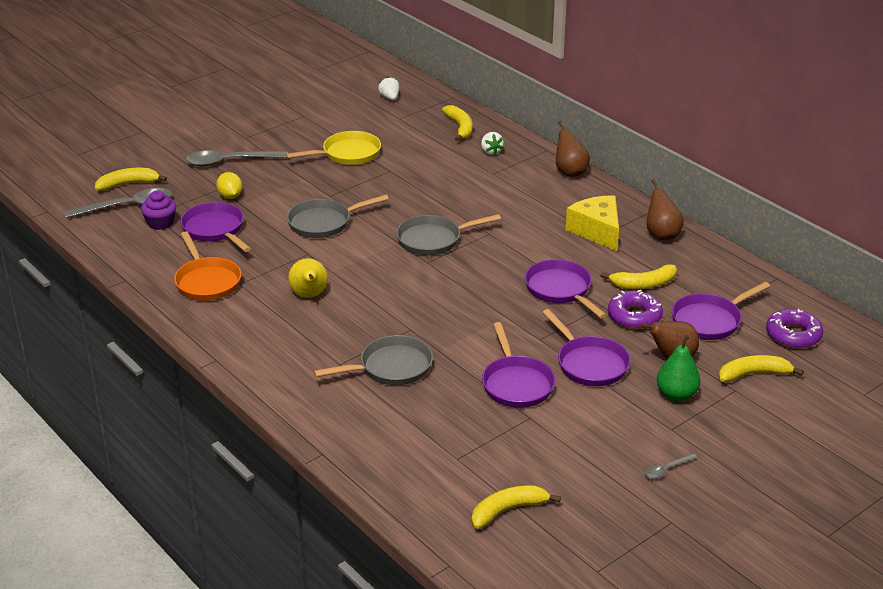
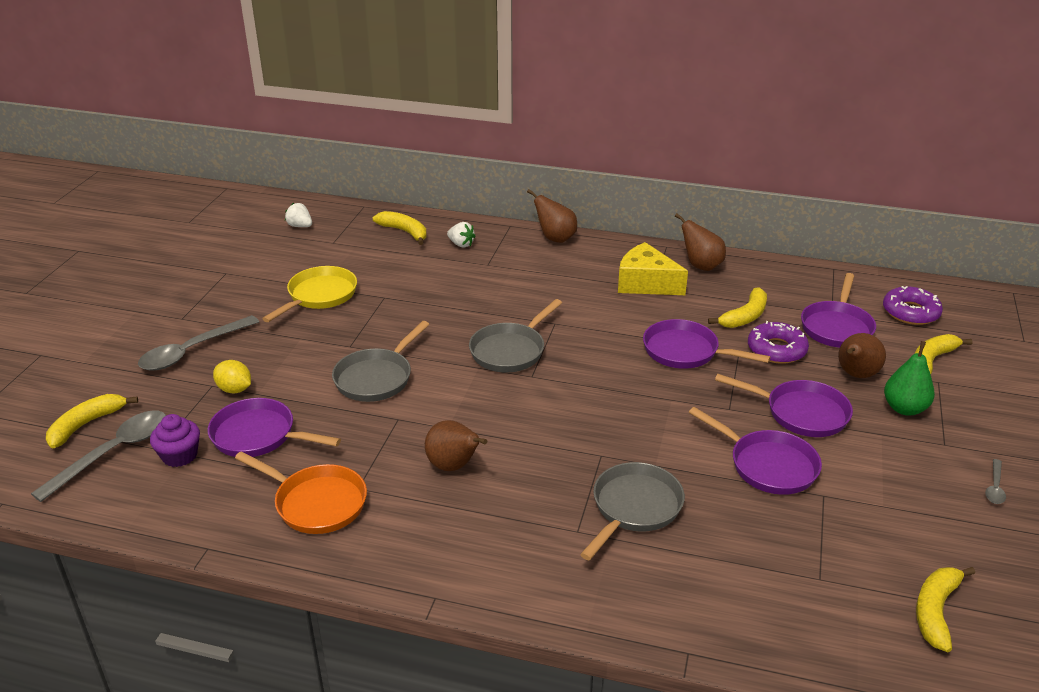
camera: 35 degrees left, 0 degrees up
yellow pear [288,258,328,298] -> brown pear [425,420,487,471]

